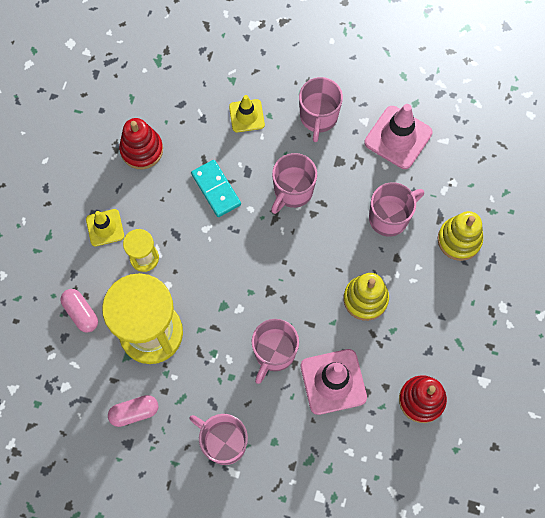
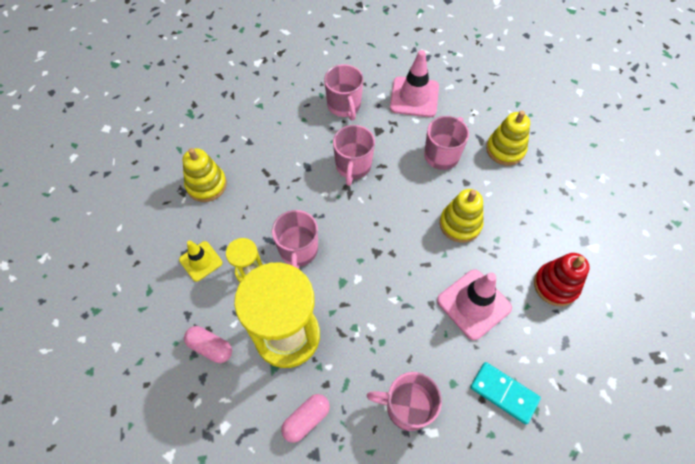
camera: 25 degrees left, 10 degrees down
red stacking toy [119,118,163,169] -> yellow stacking toy [183,148,227,202]
turquoise domino [191,160,241,217] -> turquoise domino moved to [470,362,541,424]
yellow traffic cone [229,95,265,132] -> none
pink mug [252,319,299,384] -> pink mug moved to [272,210,318,269]

